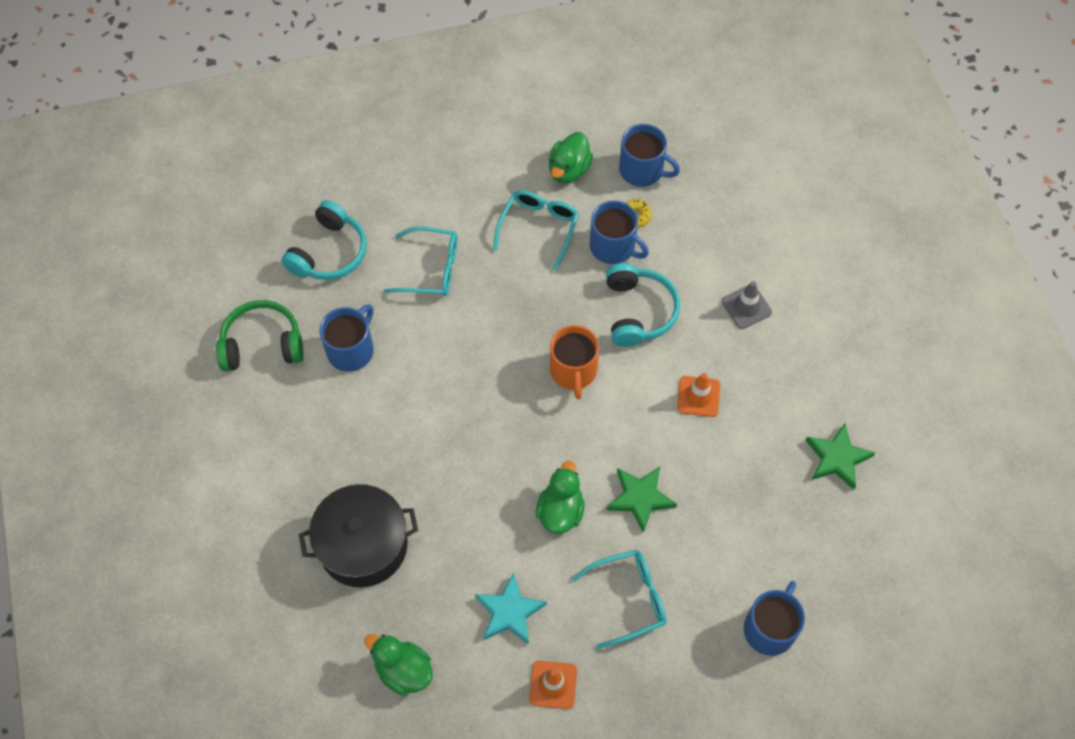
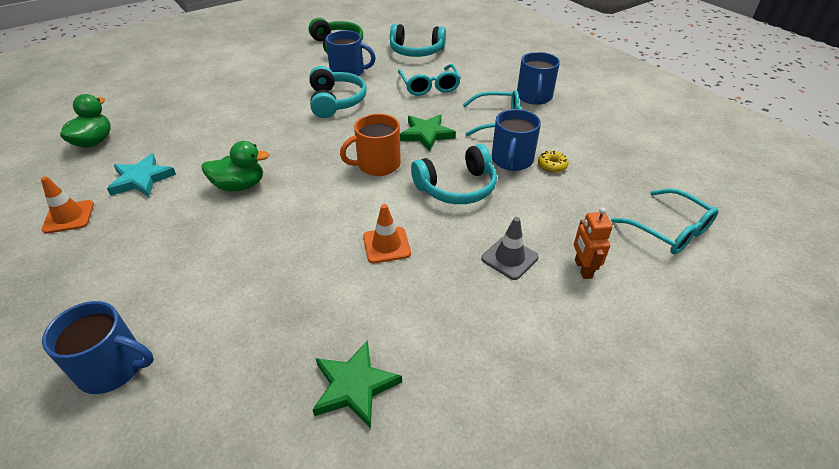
camera: 70 degrees right, 20 degrees down
black pot [299,484,418,587] -> none
green duck [548,132,593,184] -> none
turquoise glasses [572,550,667,649] -> turquoise glasses moved to [611,189,718,254]
green star [607,467,677,533] -> green star moved to [400,114,456,152]
blue mug [619,124,680,187] -> blue mug moved to [517,52,560,105]
none -> turquoise headphones [309,66,367,118]
none -> orange robot [574,207,613,279]

